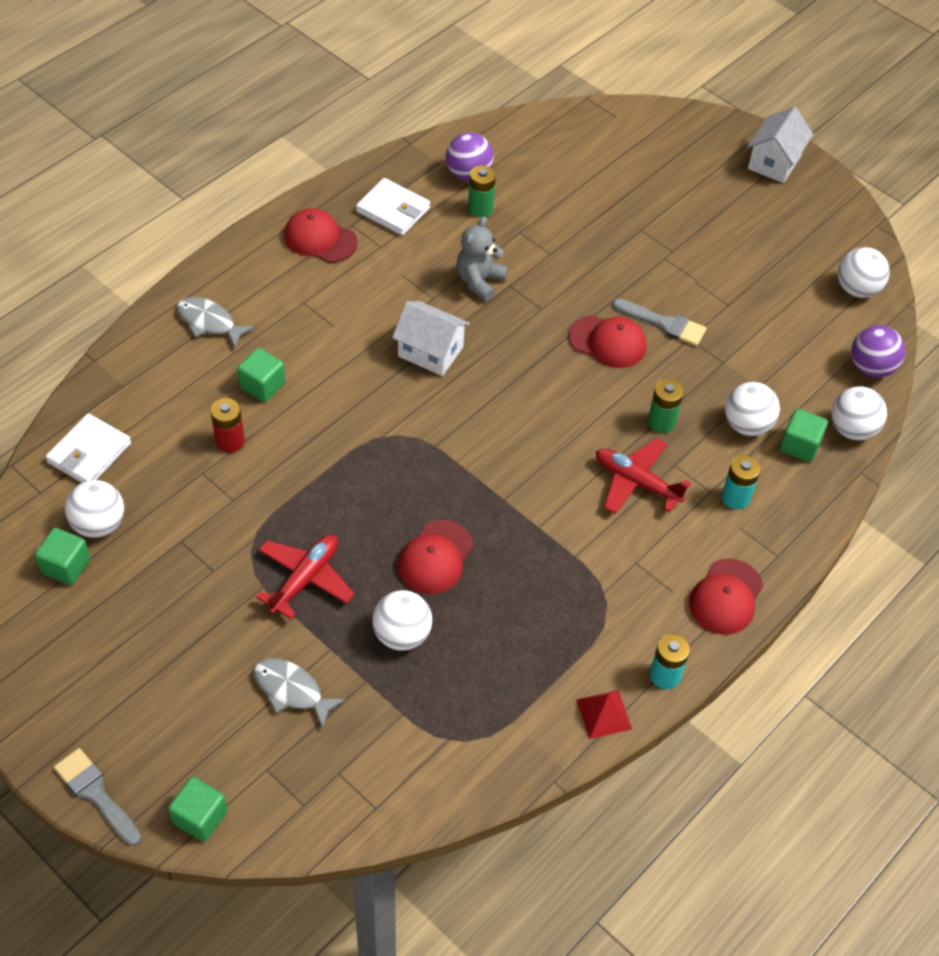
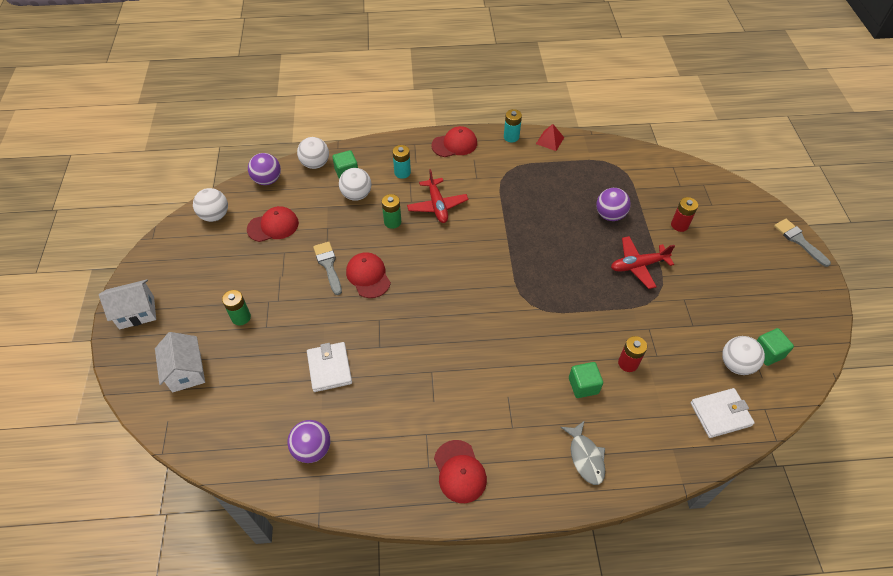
camera: 135 degrees left, 0 degrees up
grey brush [54,748,141,846] -> grey brush turned 150 degrees clockwise [774,219,831,267]
green cube [168,777,228,842] -> none
grey fish [254,658,346,730] -> red battery [671,197,698,232]
white wallet [356,178,430,236] -> white wallet moved to [307,342,352,392]
white ball [372,590,432,651] -> purple ball [596,188,631,221]
white house [392,301,470,376] -> white house moved to [155,332,205,393]
red cap [398,520,473,594] -> red cap moved to [247,206,299,242]
grey teddy bear [457,216,508,301] -> none
green battery [468,165,496,217] -> green battery moved to [222,290,251,325]

